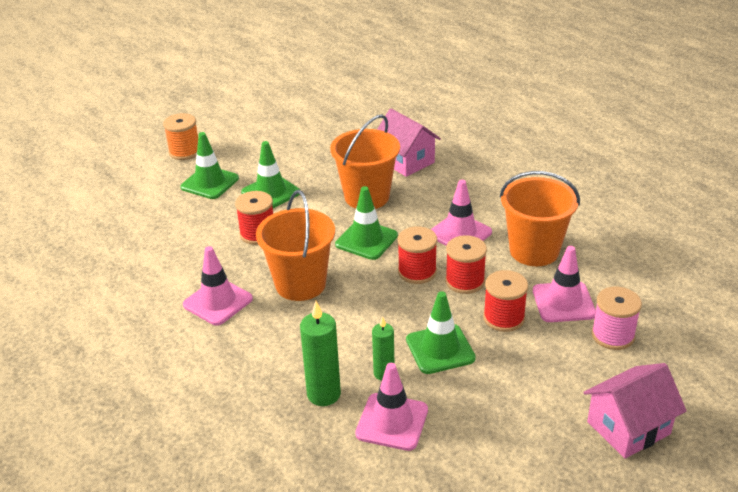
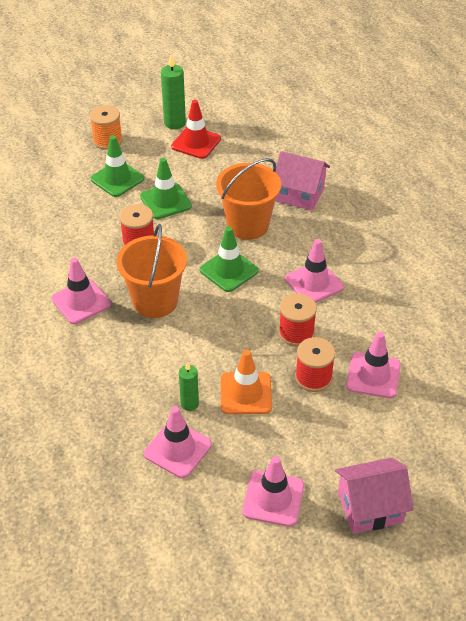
camera: 15 degrees right, 10 degrees up
green candle [300,301,341,406] -> green candle moved to [161,54,186,129]
pink house [377,109,441,177] -> pink house turned 45 degrees counterclockwise [275,151,330,211]
red spool [398,226,437,284] -> none
green traffic cone [406,291,476,374] -> orange traffic cone [221,350,272,414]
orange bucket [500,171,580,266] -> none
pink spool [592,286,642,350] -> none
none -> red traffic cone [171,100,221,159]
none -> pink traffic cone [242,456,304,527]

